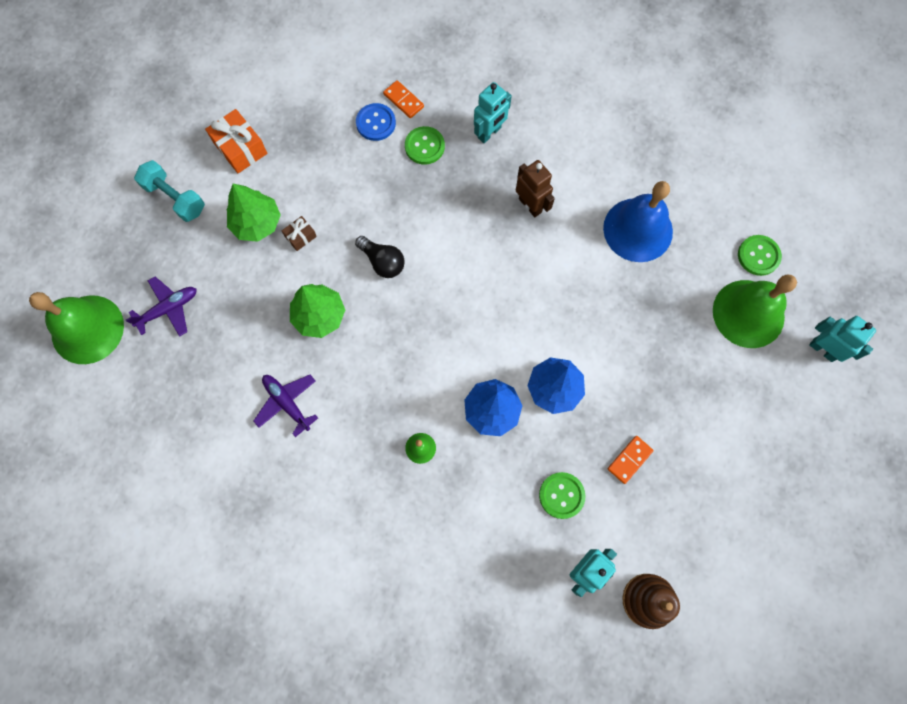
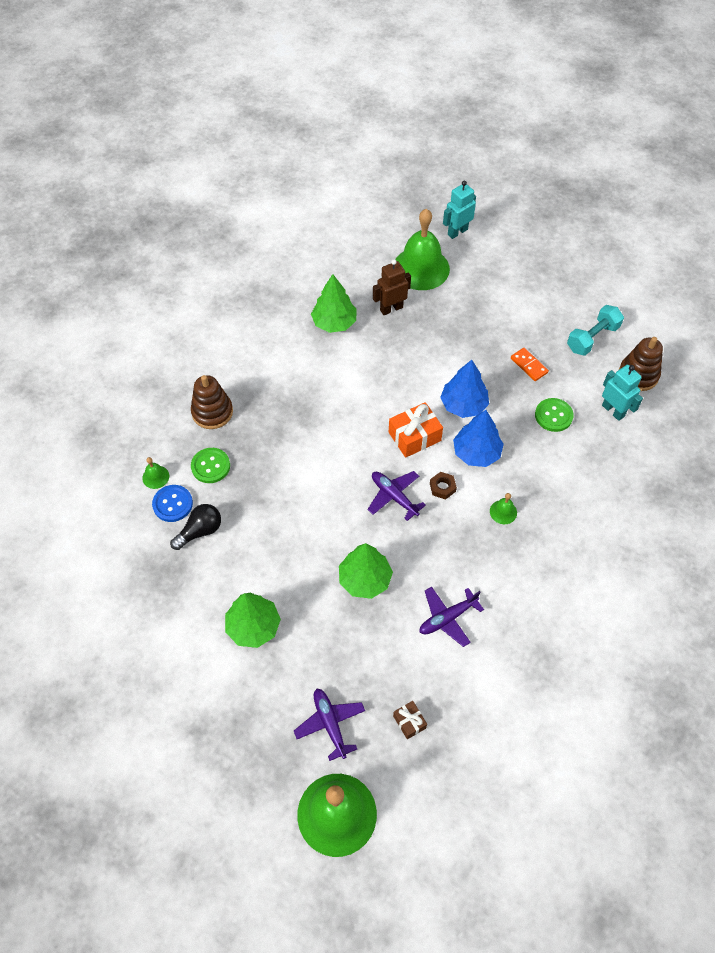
camera: 80 degrees left, 15 degrees down
turquoise dumbbell [134,160,205,222] -> turquoise dumbbell moved to [567,305,624,356]
orange gift [205,109,267,173] -> orange gift moved to [389,402,443,458]
brown gift [282,216,317,251] -> brown gift moved to [393,701,427,739]
black light bulb [355,236,405,278] -> black light bulb moved to [170,504,221,550]
orange domino [383,80,424,118] -> green bell [142,457,169,489]
turquoise robot [474,82,512,143] -> brown stacking toy [191,375,233,429]
brown robot [516,160,555,217] -> brown robot moved to [373,259,411,315]
blue bell [603,181,673,262] -> green tree [311,274,356,333]
green button [738,235,782,276] -> none
none -> purple plane [367,471,426,521]
none -> brown nut [430,472,457,500]

